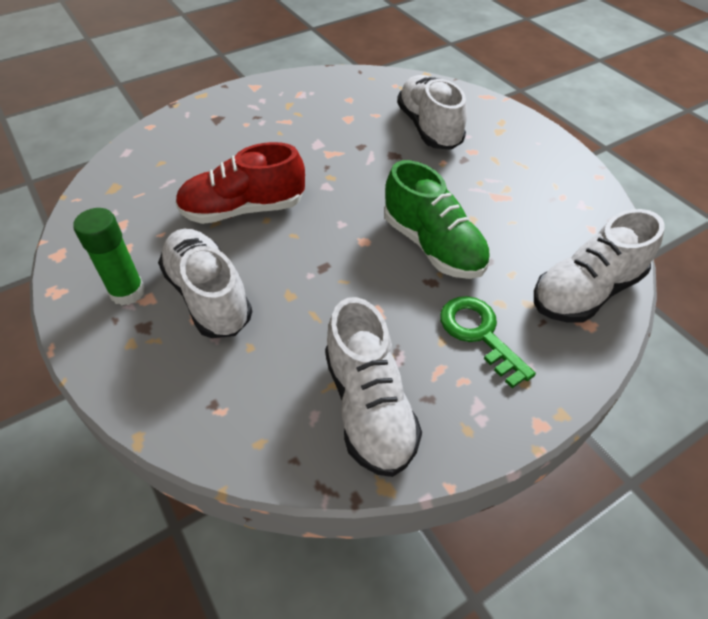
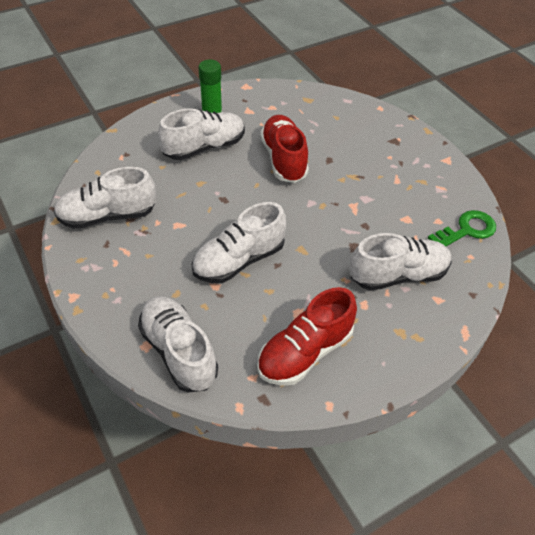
camera: 90 degrees right, 0 degrees up
green shoe [384,160,490,279] -> white shoe [191,202,286,283]
green key [440,296,536,388] -> green key moved to [428,210,496,246]
none -> red shoe [257,287,357,386]

